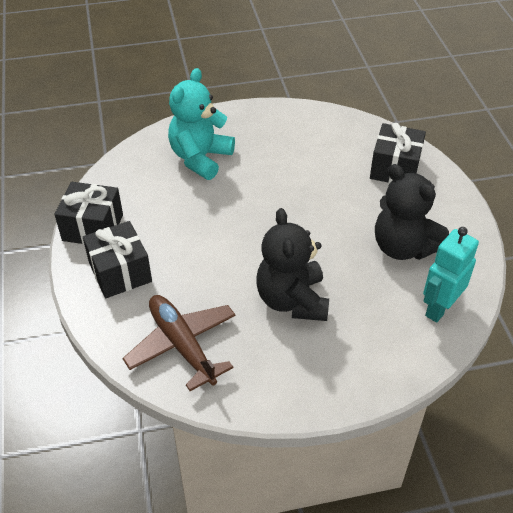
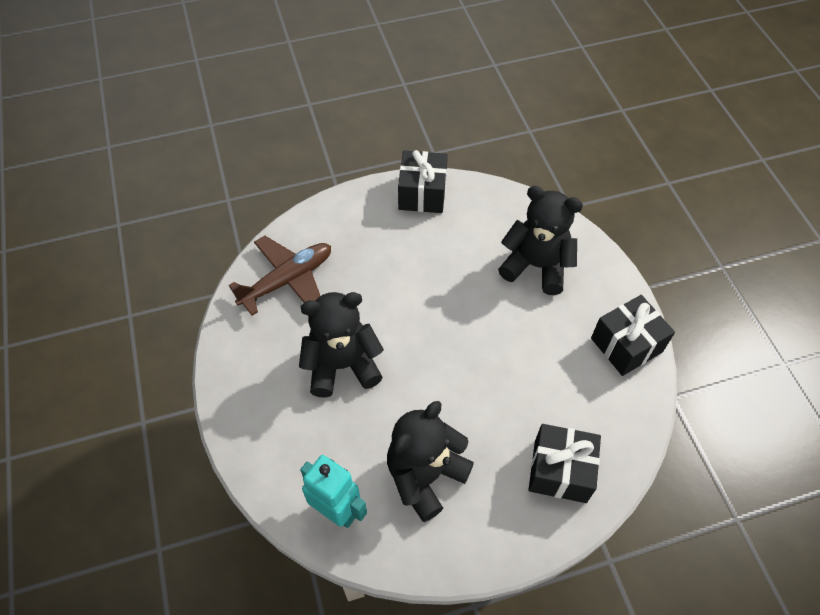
camera: 85 degrees right, 10 degrees up
black gift [83,221,152,298] -> black gift moved to [591,295,675,376]
turquoise teddy bear [168,68,235,180] -> black teddy bear [498,186,583,295]

